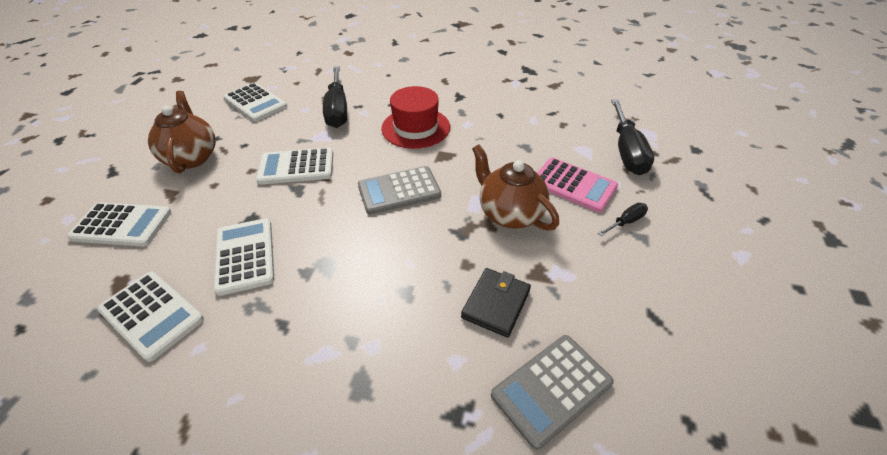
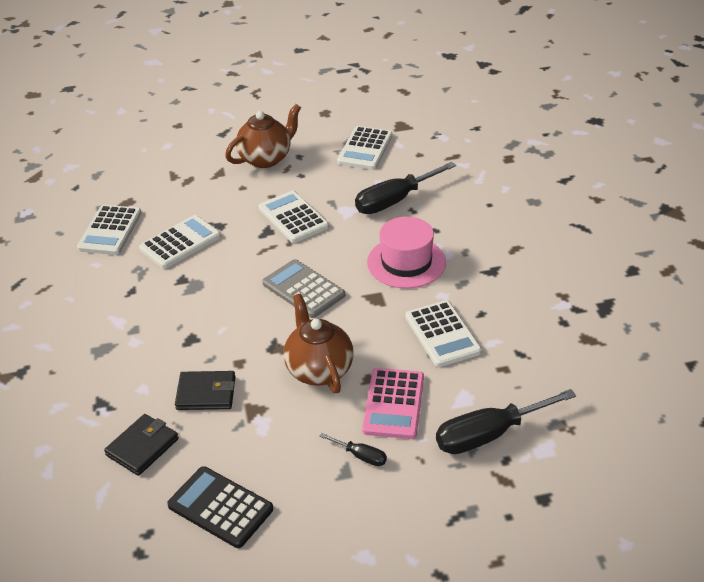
camera: 65 degrees right, 5 degrees down
white calculator [67,202,172,247] -> white calculator moved to [405,300,482,367]
red hat [381,86,450,149] -> pink hat [367,217,446,288]
brown teapot [472,144,559,231] -> brown teapot turned 45 degrees counterclockwise [284,293,354,393]
grey calculator [491,335,614,450] -> black wallet [104,414,179,476]
none -> black calculator [167,466,273,548]

